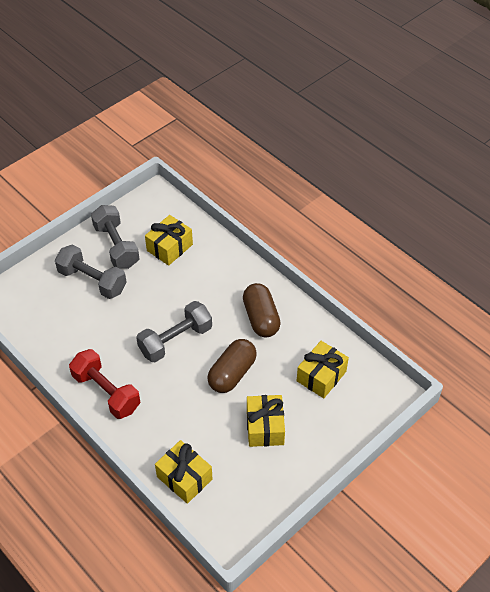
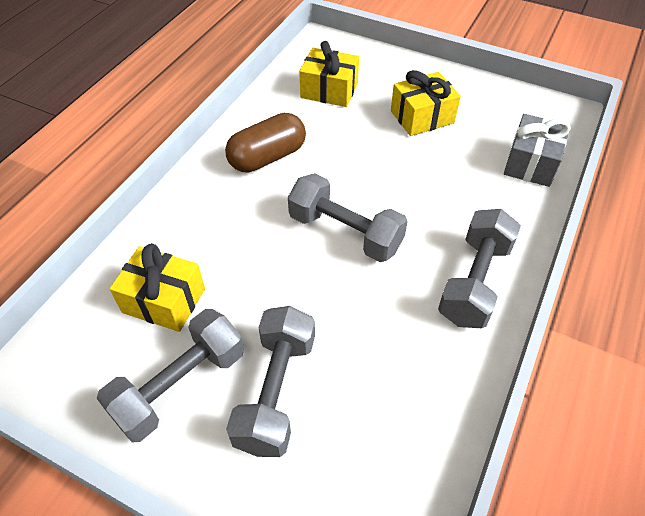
camera: 110 degrees left, 0 degrees up
red dumbbell [69,349,140,419] -> grey dumbbell [438,209,521,328]
yellow gift [155,440,213,504] -> grey gift [504,114,571,187]
brown capsule [207,339,257,393] -> none

